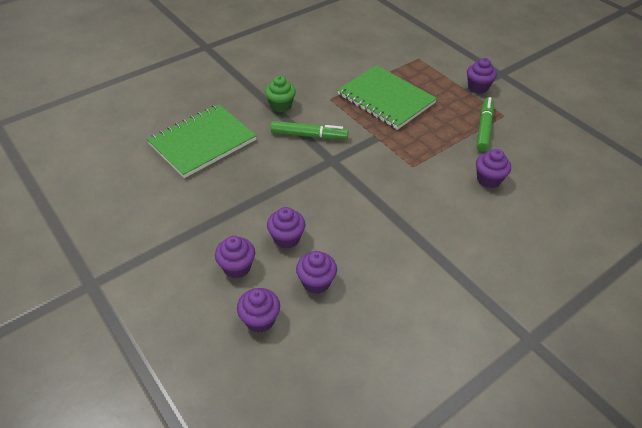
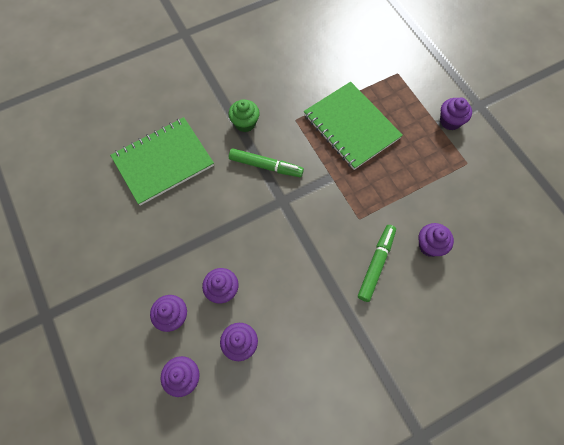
camera: 10 degrees right, 20 degrees up
green marker [477,97,494,152] -> green marker moved to [358,225,396,302]

